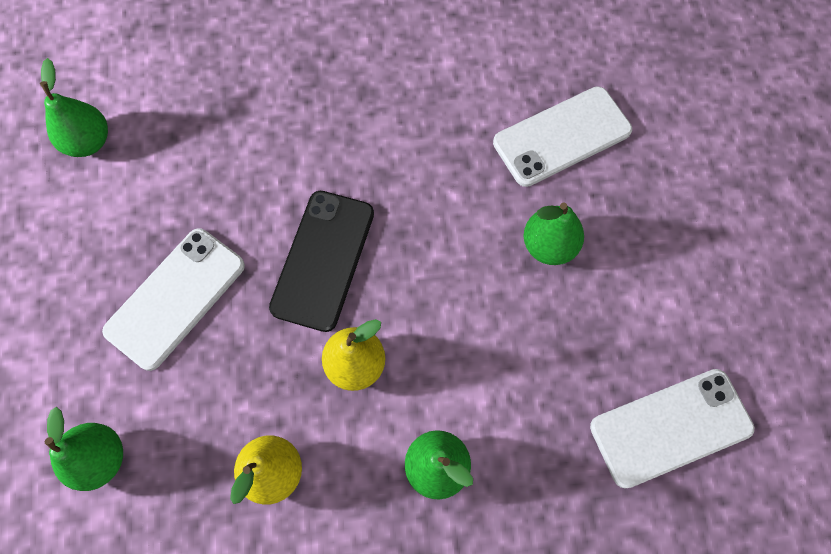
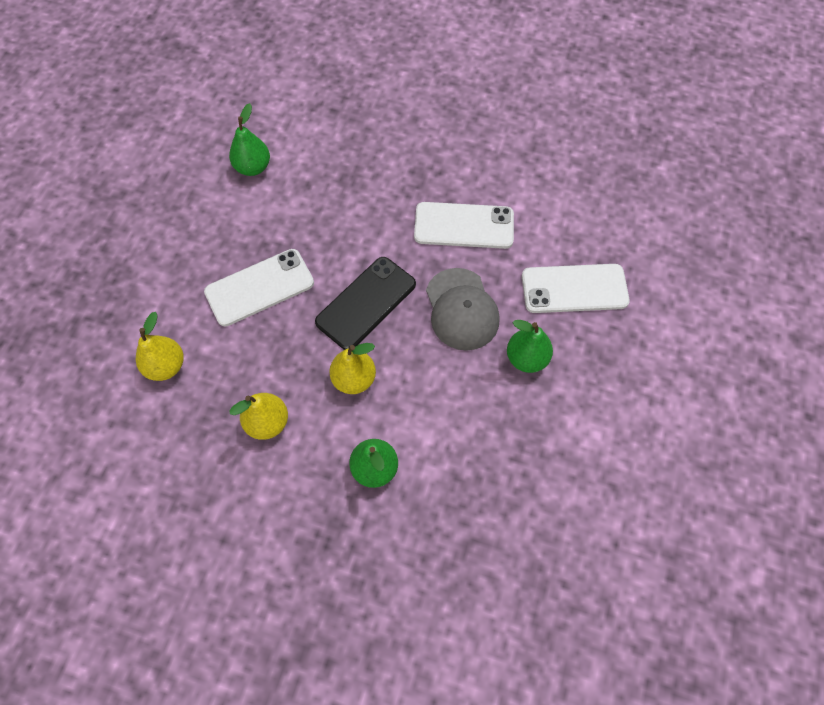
camera: 25 degrees right, 5 degrees down
green pear [44,407,123,491] -> yellow pear [136,312,184,381]
white phone [590,369,754,489] -> white phone moved to [414,202,514,249]
none -> grey cap [426,268,500,351]

